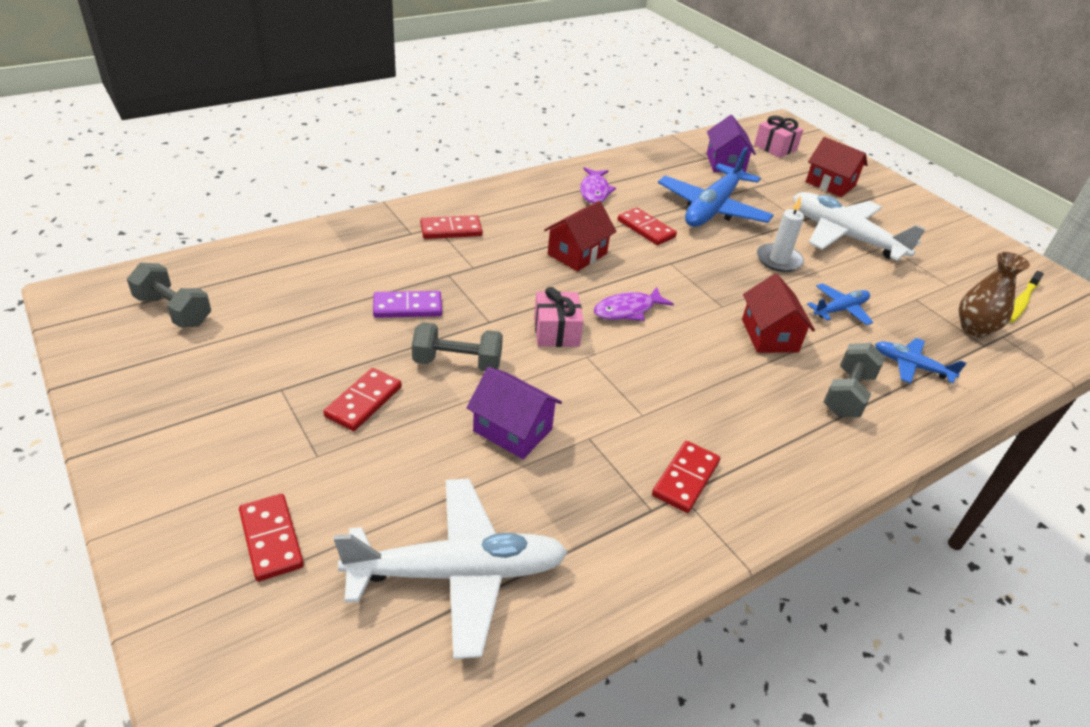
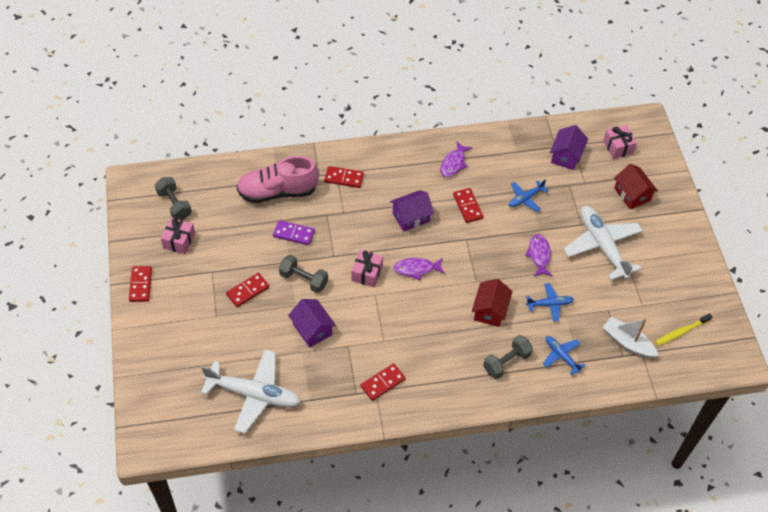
camera: 25 degrees right, 15 degrees up
red domino [239,494,304,582] -> red domino moved to [129,266,152,302]
red house [544,201,617,272] -> purple house [390,190,434,232]
blue plane [658,147,774,227] -> blue plane [509,179,548,212], size x0.51
white candle [757,195,804,272] -> purple fish [525,234,552,276]
brown vase [959,252,1030,337] -> white boat [603,317,659,358]
none -> pink gift [161,218,195,254]
none -> pink shoe [236,156,319,203]

